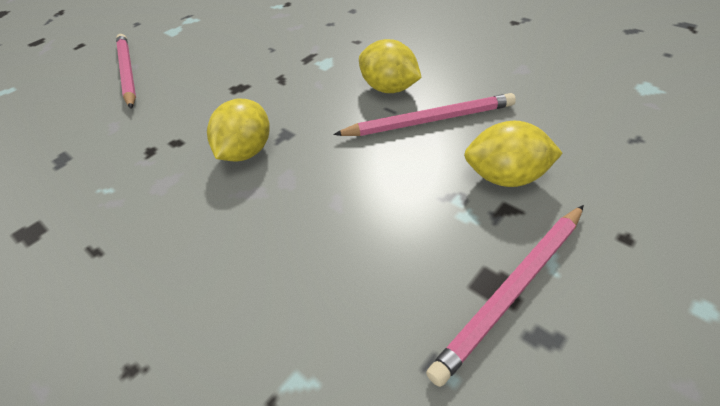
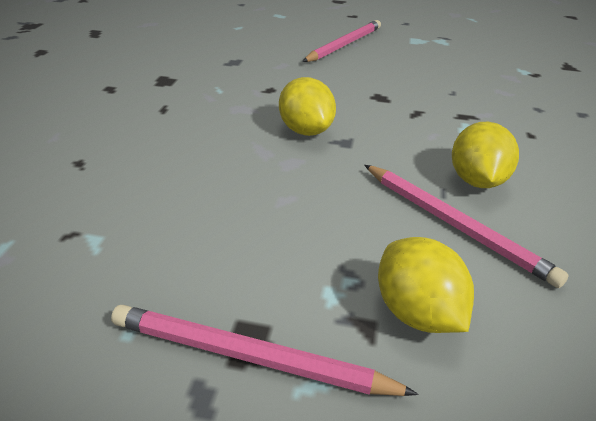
camera: 55 degrees right, 10 degrees down
yellow lemon [207,99,270,162] -> yellow lemon turned 75 degrees clockwise [279,77,336,136]

